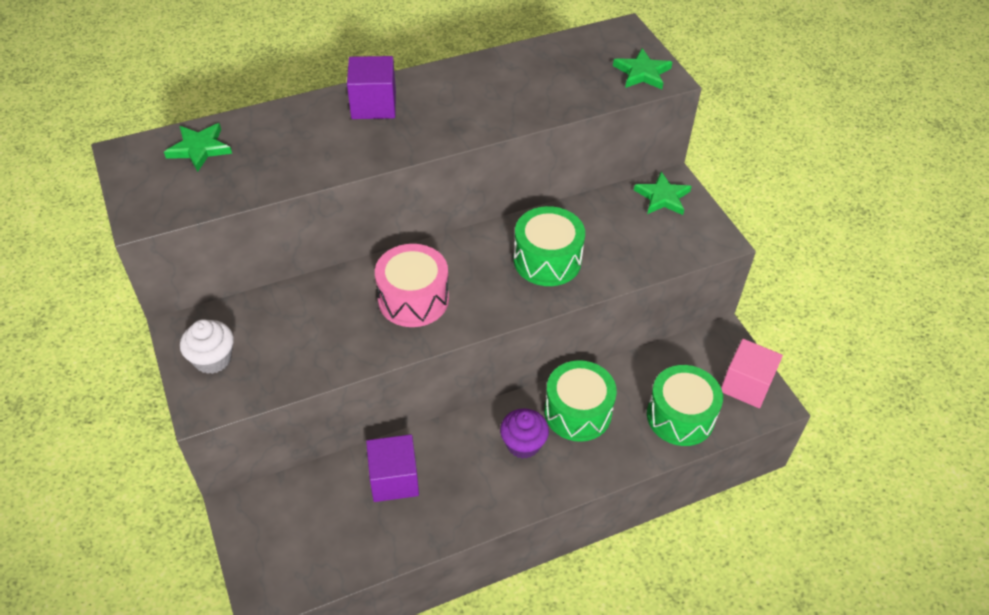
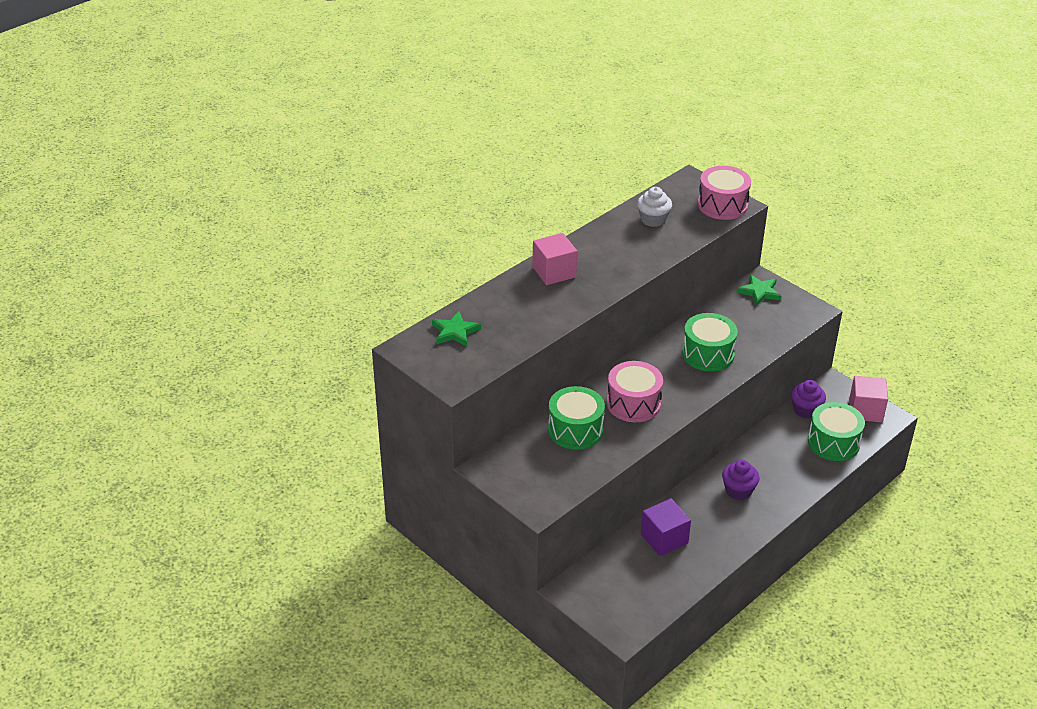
camera: 20 degrees left, 10 degrees down
white cupcake [180,319,234,374] -> white cupcake moved to [637,187,672,227]
purple cube [347,56,396,119] -> pink cube [533,233,577,285]
green drum [544,360,617,442] -> green drum moved to [548,386,605,450]
green star [613,48,672,89] -> pink drum [698,166,751,220]
none -> purple cupcake [791,380,826,418]

